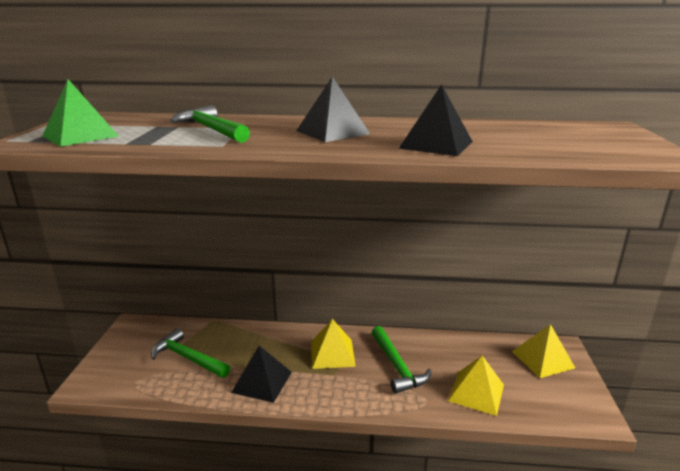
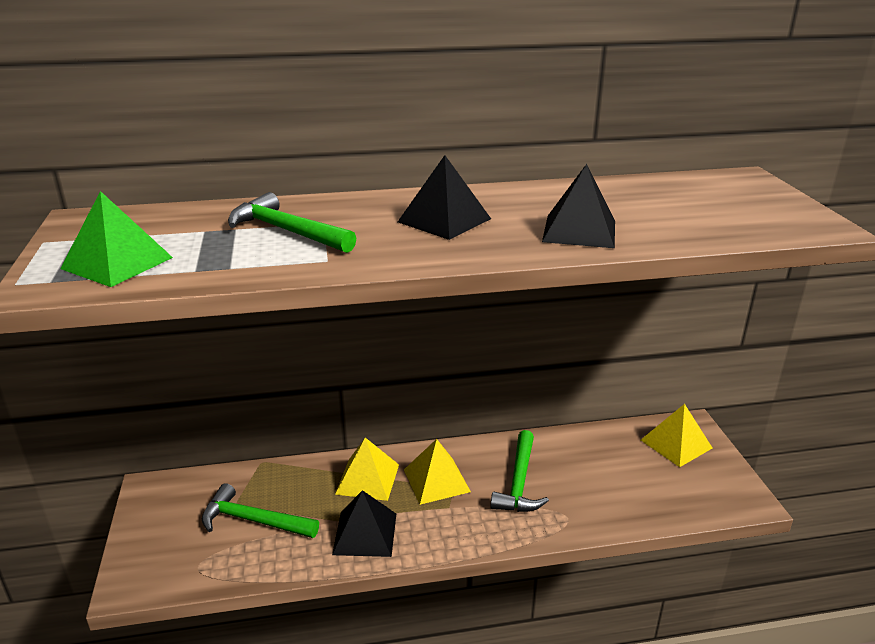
camera: 15 degrees left, 5 degrees up
green hammer [372,326,431,394] -> green hammer turned 45 degrees clockwise [490,430,549,512]
yellow pyramid [448,356,504,416] -> yellow pyramid moved to [335,438,399,501]

